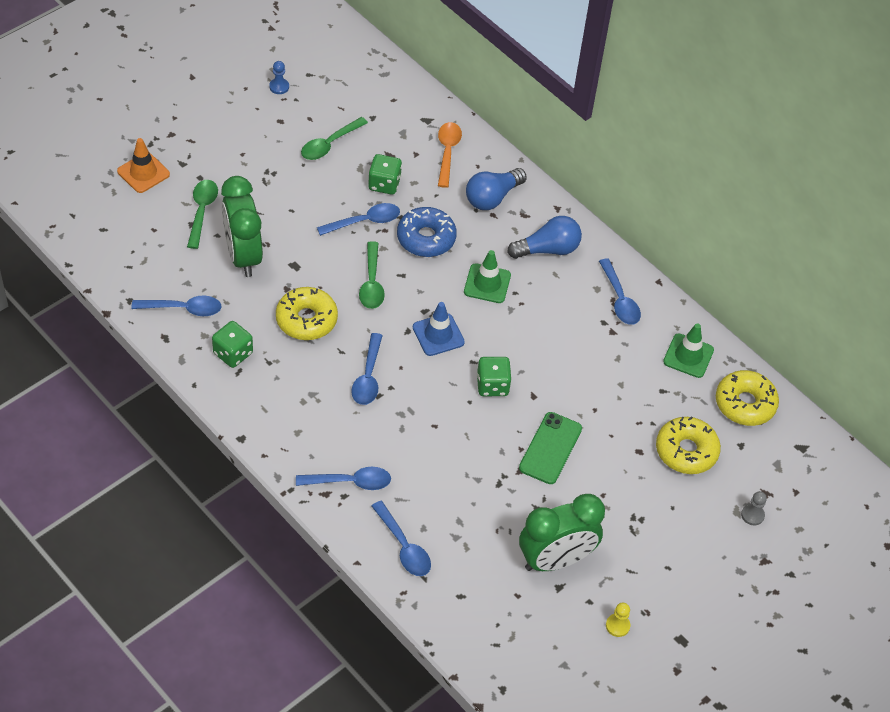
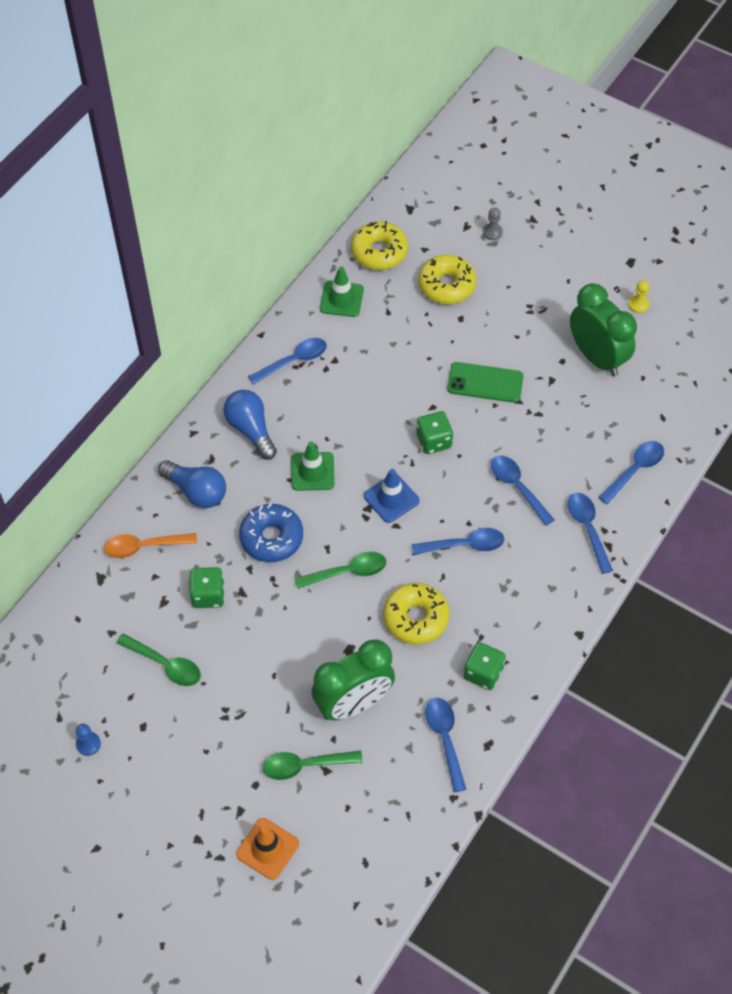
camera: 100 degrees left, 5 degrees up
blue spoon [317,203,400,236] -> blue spoon moved to [491,456,555,526]

